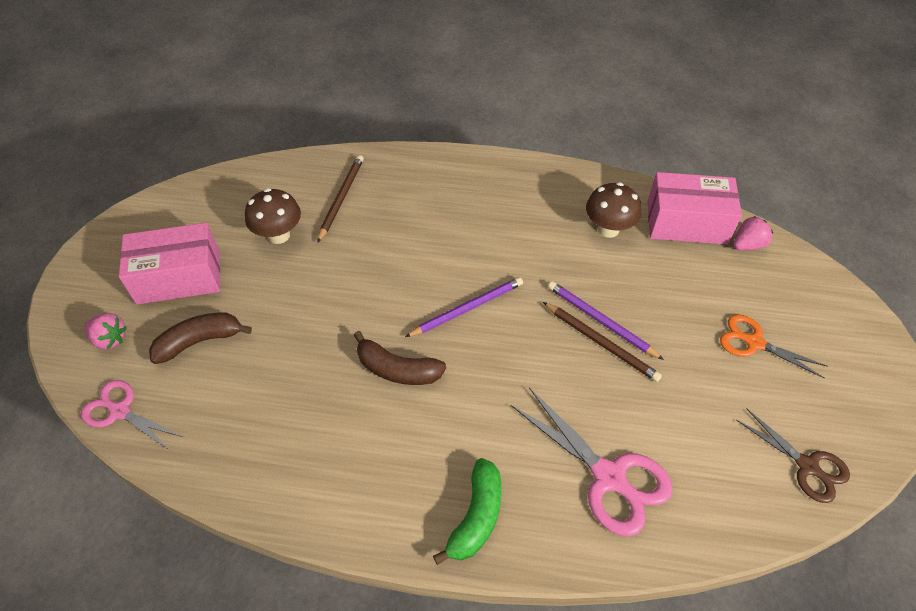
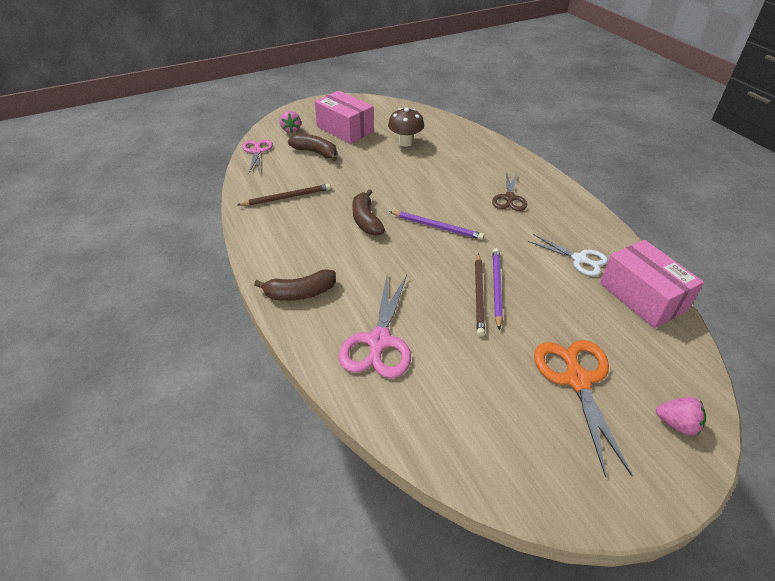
camera: 55 degrees right, 10 degrees down
brown pencil [317,155,364,243] -> brown pencil moved to [237,184,331,206]
green banana [433,458,502,565] -> brown banana [254,269,336,301]
brown mushroom [586,182,641,238] -> white scissors [528,234,608,276]
orange scissors [720,314,828,378] -> orange scissors [534,340,632,478], size x1.55
pink strawberry [733,216,773,250] -> pink strawberry moved to [656,397,706,436]
brown scissors [736,408,850,503] -> brown scissors moved to [492,171,527,211]

